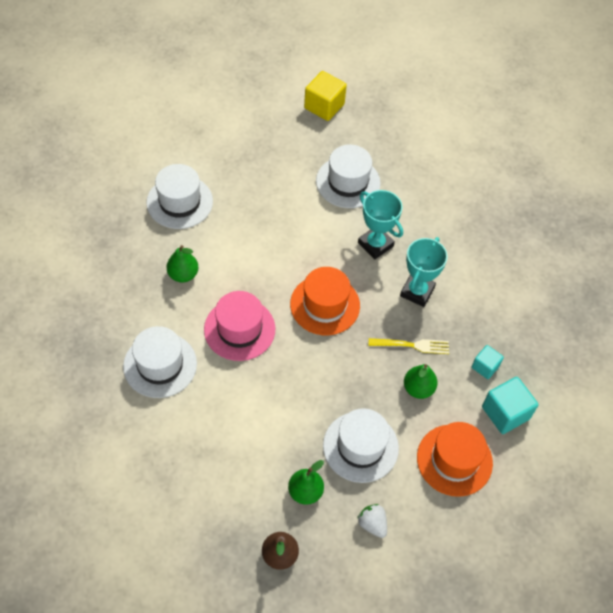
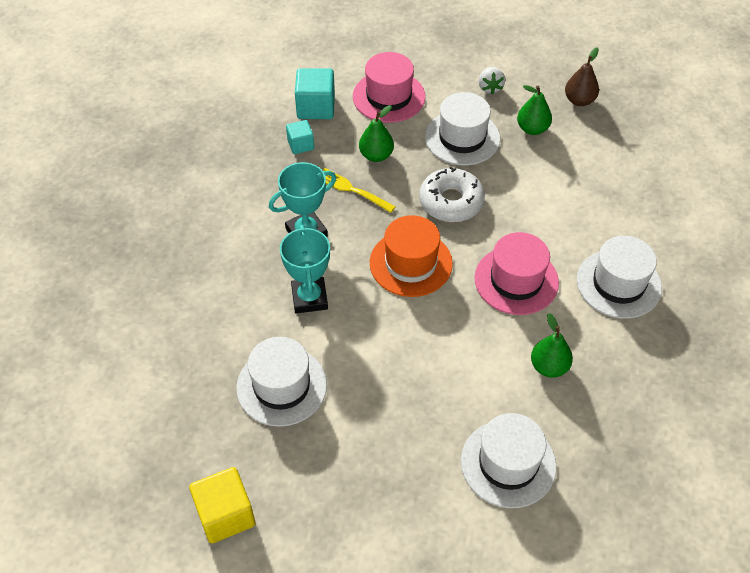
camera: 145 degrees left, 5 degrees down
orange hat [417,422,493,497] -> pink hat [353,52,425,123]
none -> white donut [419,167,485,222]

